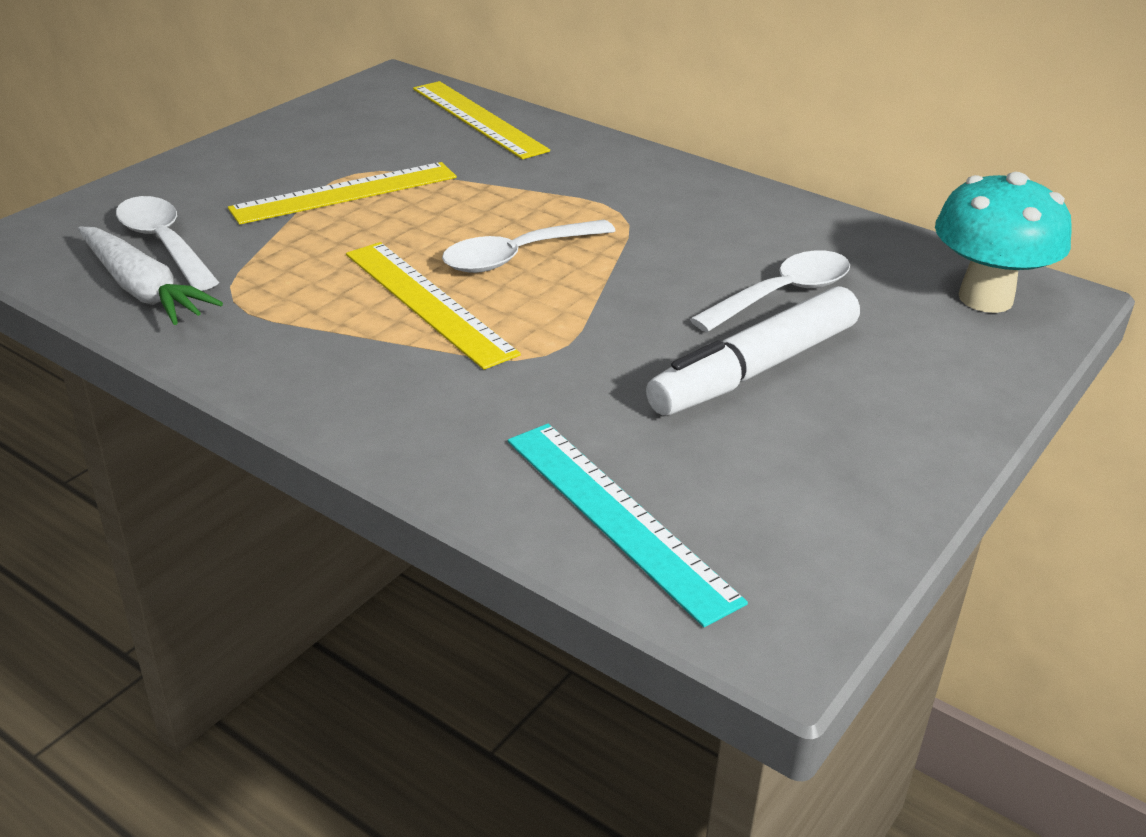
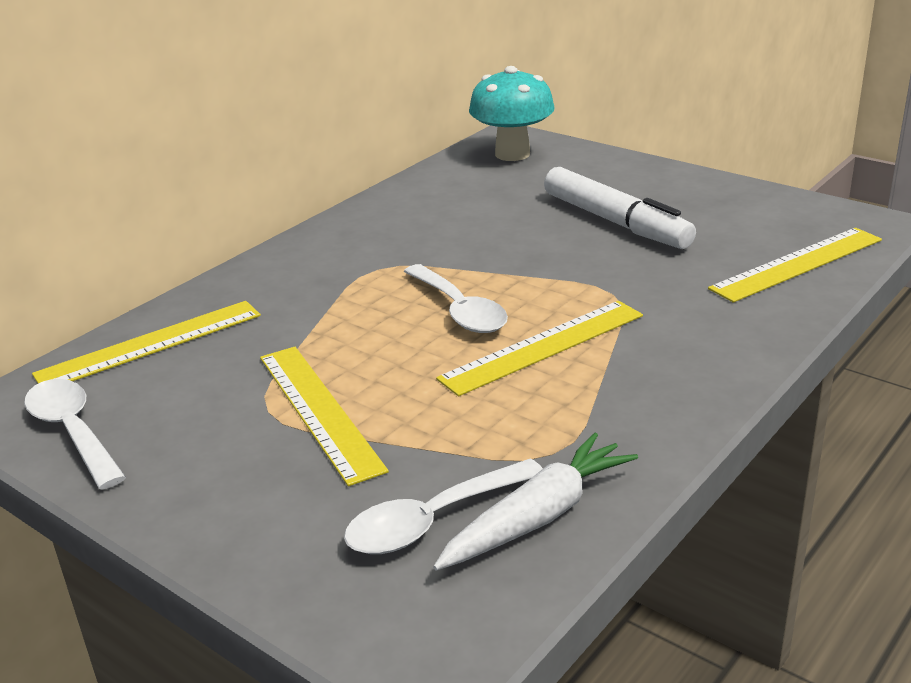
camera: 85 degrees left, 5 degrees down
turquoise ruler [508,424,748,627] -> yellow ruler [708,228,882,303]
white spoon [690,250,850,332] -> white spoon moved to [24,379,126,490]

